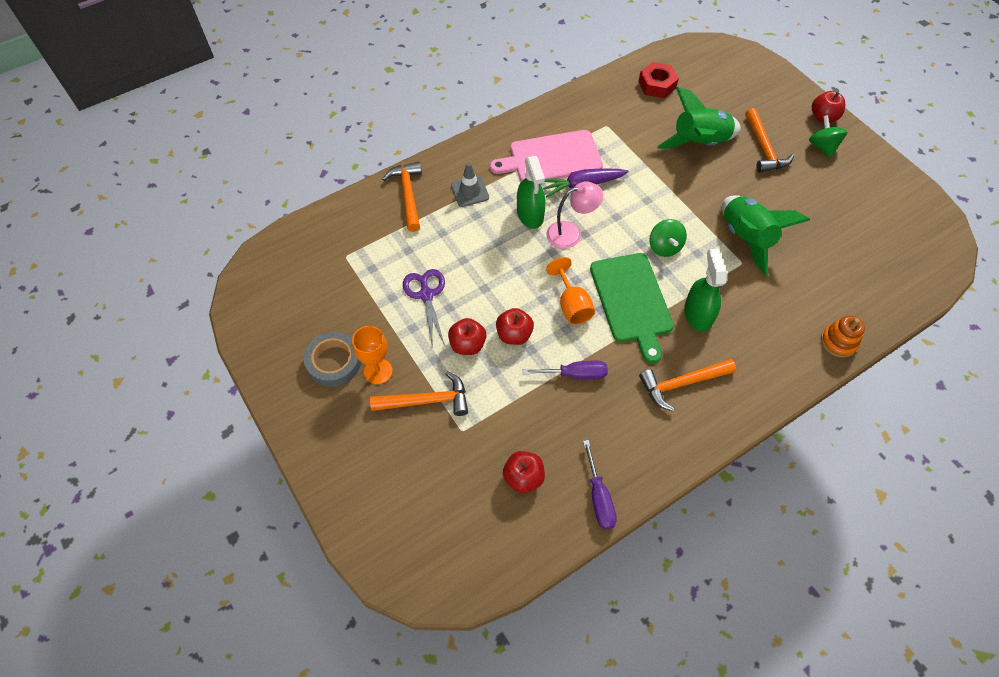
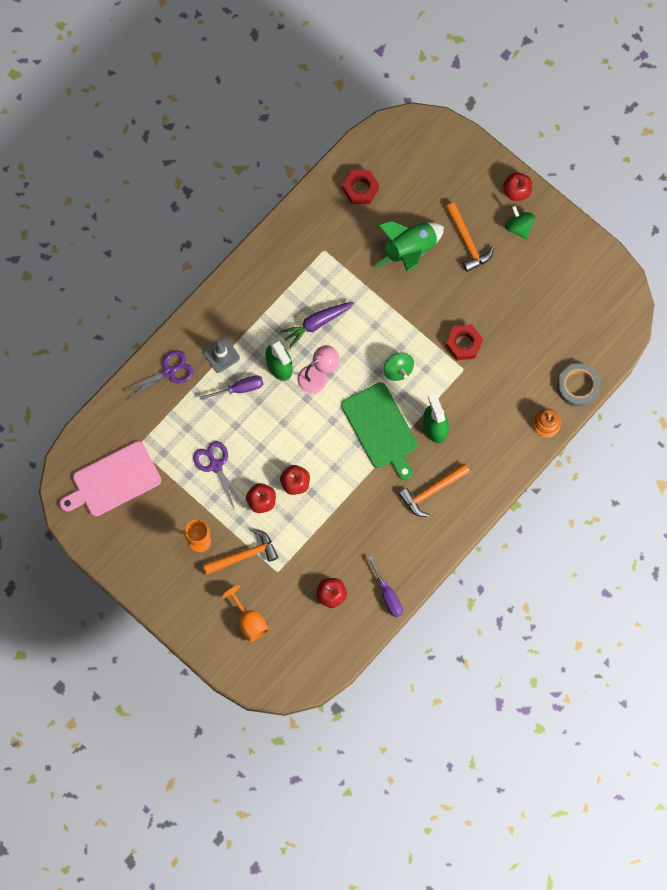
camera: 15 degrees left, 15 degrees up
grey tape [304,332,361,387] -> grey tape moved to [557,363,601,407]
orange hammer [382,162,422,232] -> purple scissors [124,350,194,400]
pink cutting board [490,130,603,182] -> pink cutting board moved to [60,441,161,517]
purple screwdriver [523,361,608,380] -> purple screwdriver moved to [200,375,264,400]
orange goblet [546,257,595,325] -> orange goblet moved to [221,585,269,642]
green rocket [722,195,810,276] -> red nut [445,324,483,360]

